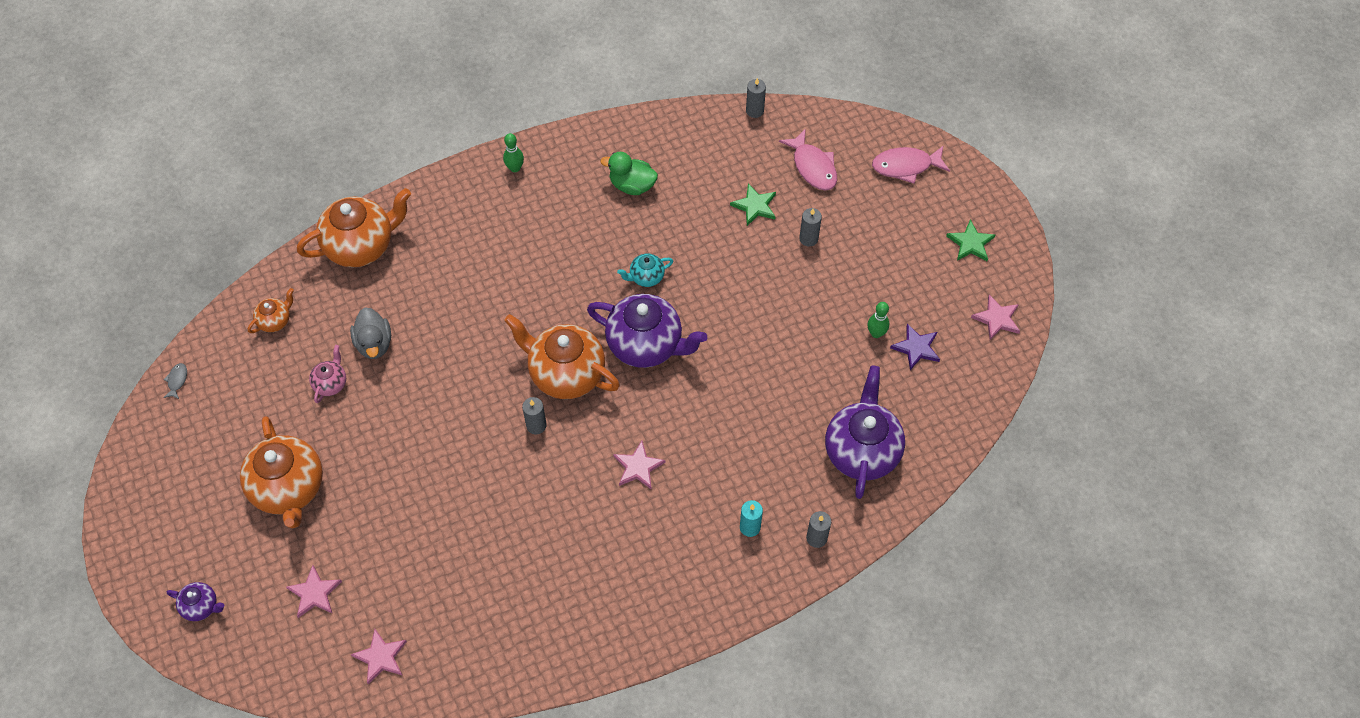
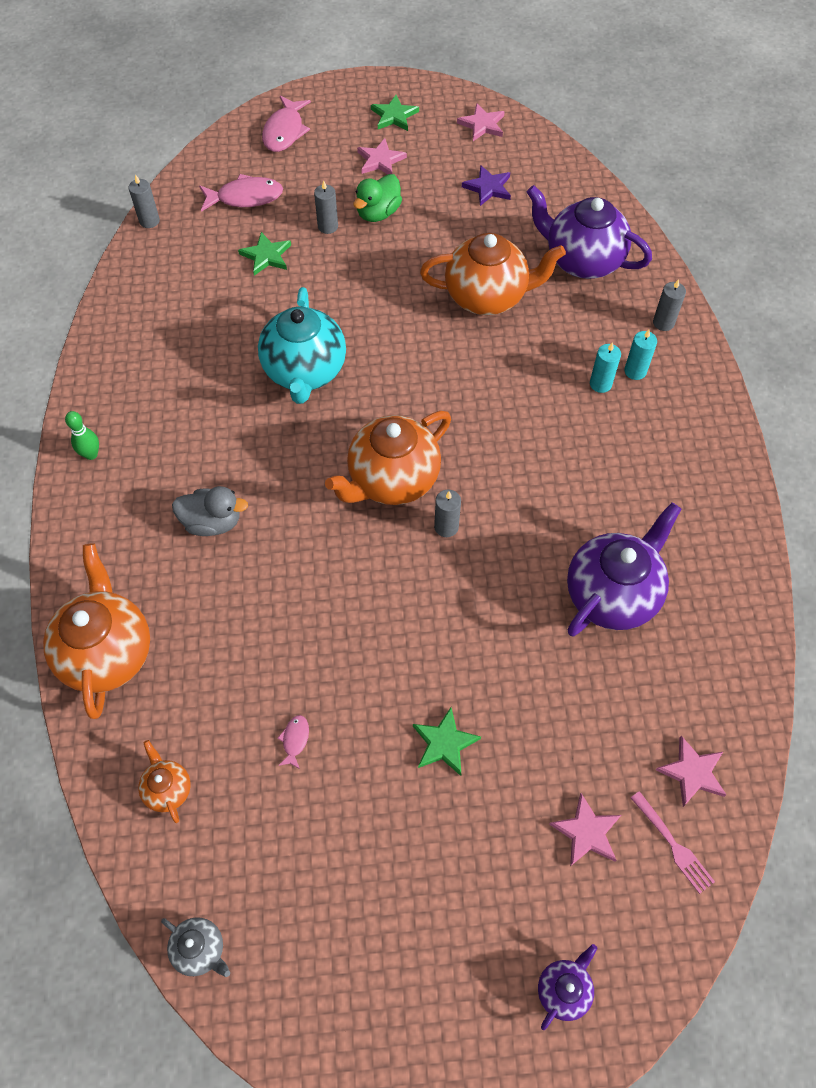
camera: 70 degrees left, 0 degrees up
grey fish [163,363,187,399] -> grey teapot [161,917,230,977]
orange teapot [240,416,323,528] -> orange teapot moved to [420,233,566,315]
pink teapot [309,345,346,403] -> pink fish [278,715,309,769]
grey duck [350,307,391,359] -> grey duck moved to [172,486,248,536]
purple teapot [587,294,707,368] -> purple teapot moved to [567,503,681,636]
green duck [600,152,658,195] -> green duck moved to [353,174,402,222]
pink star [613,441,666,490] -> pink star moved to [357,138,407,174]
turquoise teapot [617,254,673,287] -> turquoise teapot [258,287,346,404], size x2.12
green bowling pin [868,302,889,338] -> none
none -> green star [413,707,481,776]
none -> turquoise candle [590,342,621,393]
none -> pink fork [631,791,715,894]

